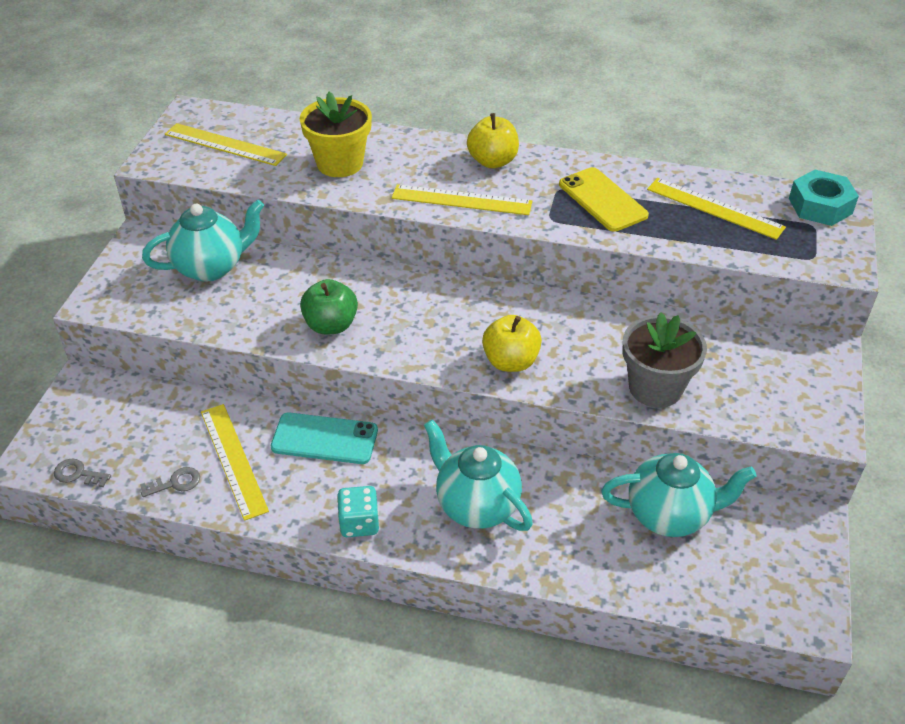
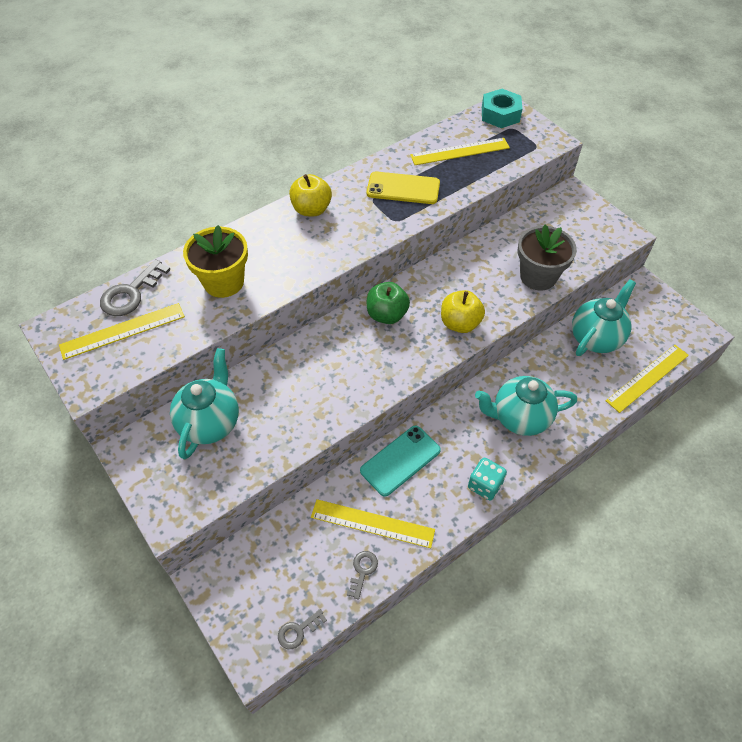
camera: 50 degrees left, 10 degrees up
green apple [300,279,358,334] -> green apple moved to [367,282,410,324]
yellow ruler [392,184,532,215] -> yellow ruler moved to [606,345,689,413]
none -> grey key [100,259,171,316]

